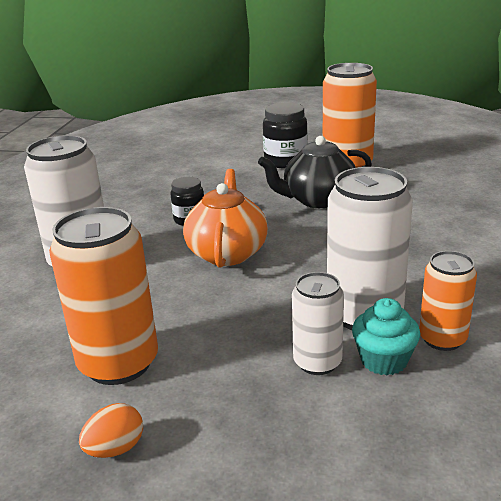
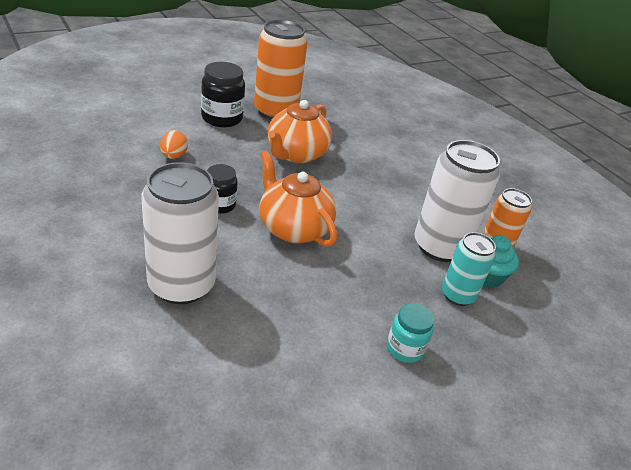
camera: 50 degrees left, 10 degrees up
orange can [49,207,158,385] -> none
orange egg [79,403,143,458] -> orange egg moved to [160,130,188,159]
black teapot [258,136,372,208] -> orange teapot [268,100,332,163]
white can [292,272,344,375] -> turquoise can [442,232,496,306]
none -> turquoise jar [387,303,434,363]

